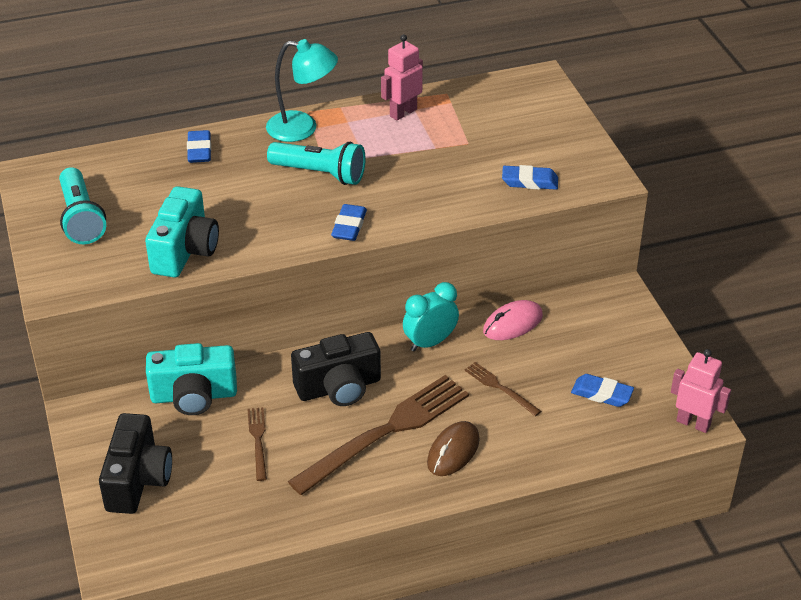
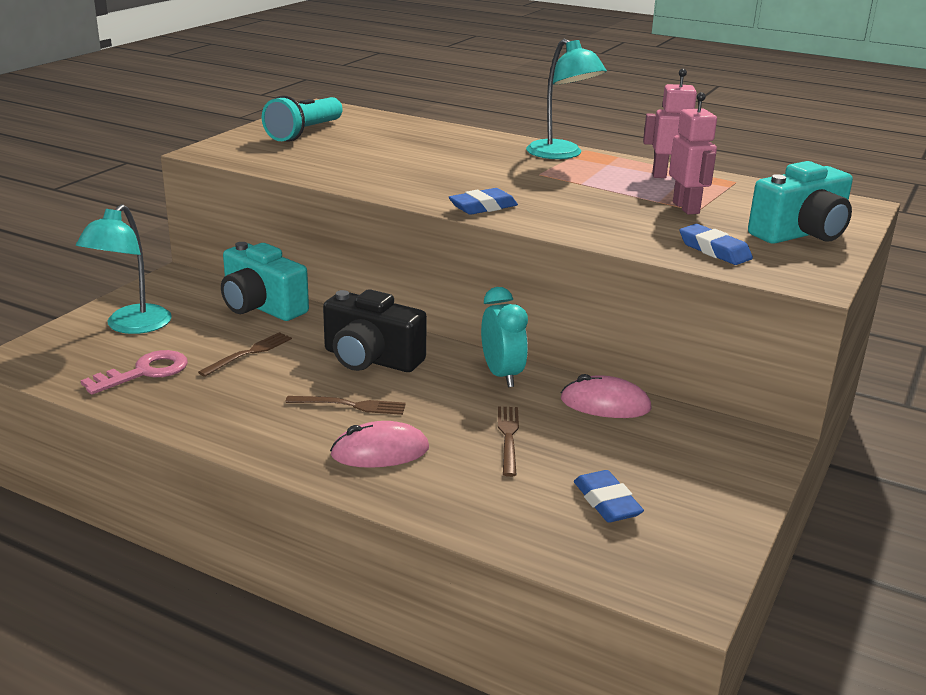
camera: 45 degrees right, 15 degrees down
black camera [99,413,172,514] -> turquoise lamp [76,204,172,334]
turquoise camera [145,186,219,277] -> turquoise camera moved to [748,161,853,244]
blue eraser [187,130,211,163] -> none
turquoise flashlight [267,142,366,185] -> none
brown fork [288,375,469,495] -> brown fork [285,396,406,415], size x0.45
turquoise clock [403,282,459,352] -> turquoise clock turned 60 degrees clockwise [481,287,528,387]
brown mouse [427,421,480,476] -> pink mouse [330,421,429,468]
pink robot [671,349,731,433] -> pink robot moved to [669,92,717,215]
none -> pink key [81,350,188,395]

